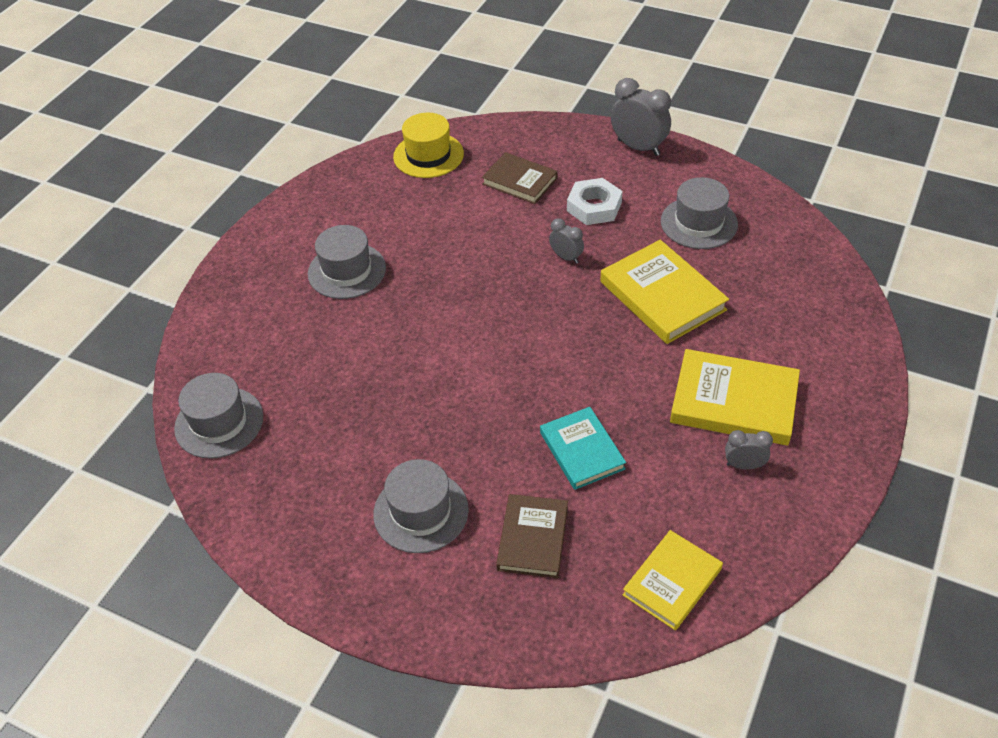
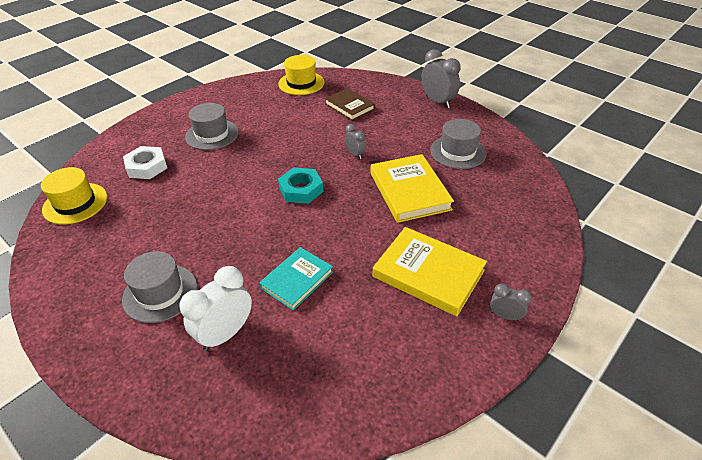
camera: 15 degrees right, 5 degrees down
grey hat [174,373,263,459] -> yellow hat [41,167,107,225]
brown book [496,494,568,578] -> white clock [179,266,252,351]
turquoise book [540,407,626,490] -> turquoise book turned 45 degrees clockwise [259,247,333,310]
white nut [567,178,623,225] -> white nut moved to [123,146,167,179]
yellow book [623,530,723,631] -> none
grey clock [725,430,773,469] -> grey clock moved to [490,283,532,321]
none -> turquoise nut [278,167,323,204]

